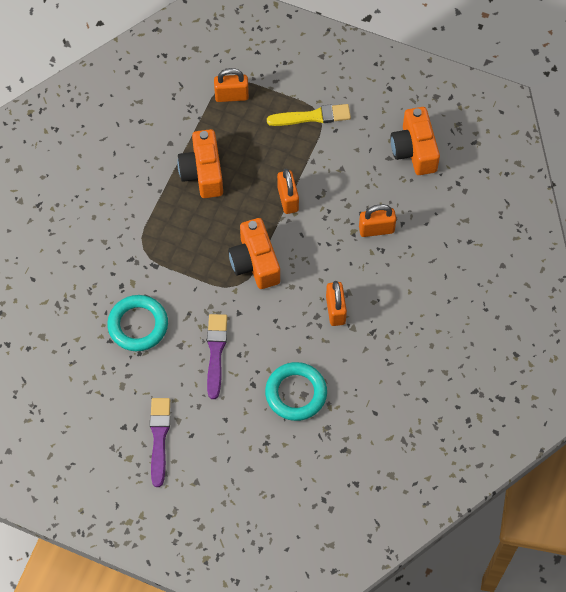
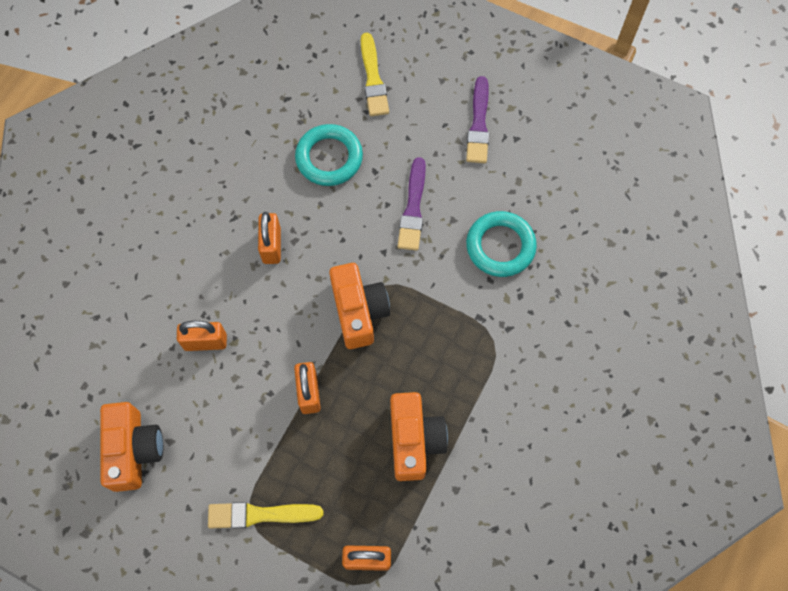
camera: 175 degrees left, 5 degrees up
none -> yellow brush [361,33,389,116]

